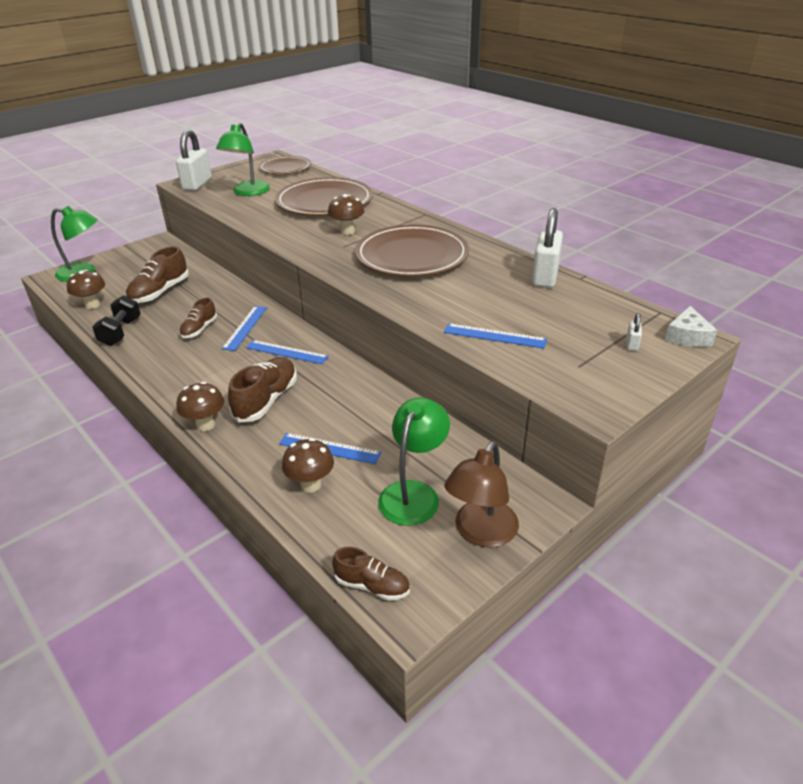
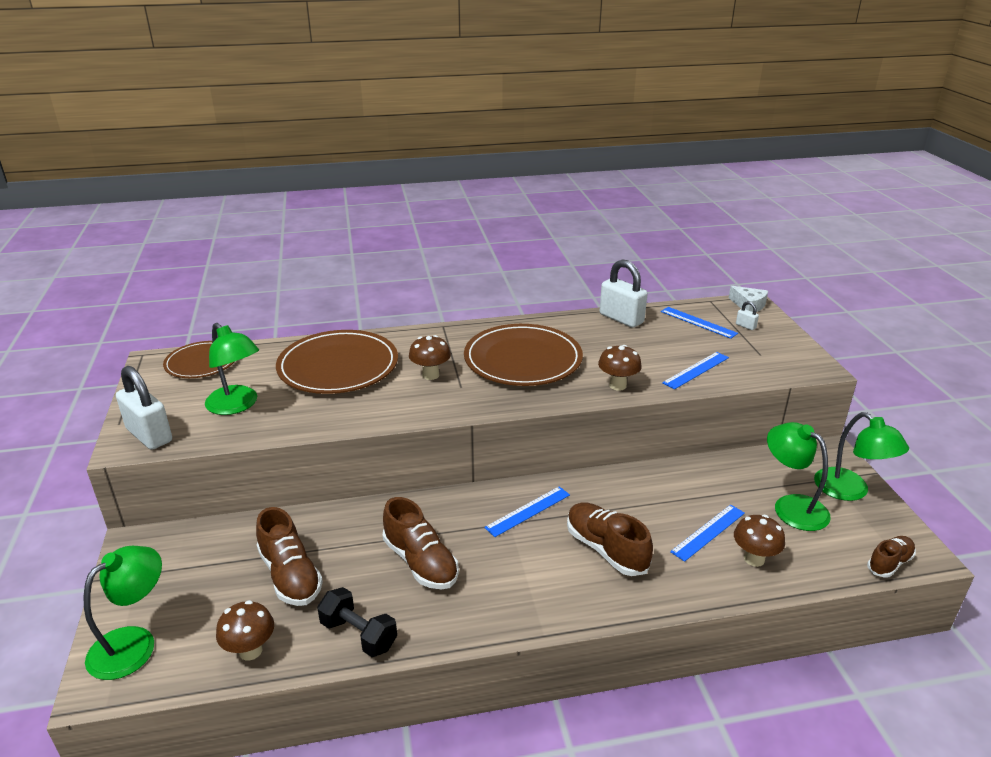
camera: 60 degrees left, 5 degrees down
brown mushroom [177,382,224,431] -> brown mushroom moved to [598,345,642,391]
brown shoe [179,298,217,338] -> brown shoe [383,497,459,589], size x1.62
blue ruler [222,306,267,351] -> blue ruler moved to [661,307,738,339]
brown lamp [444,441,519,548] -> green lamp [814,412,909,501]

